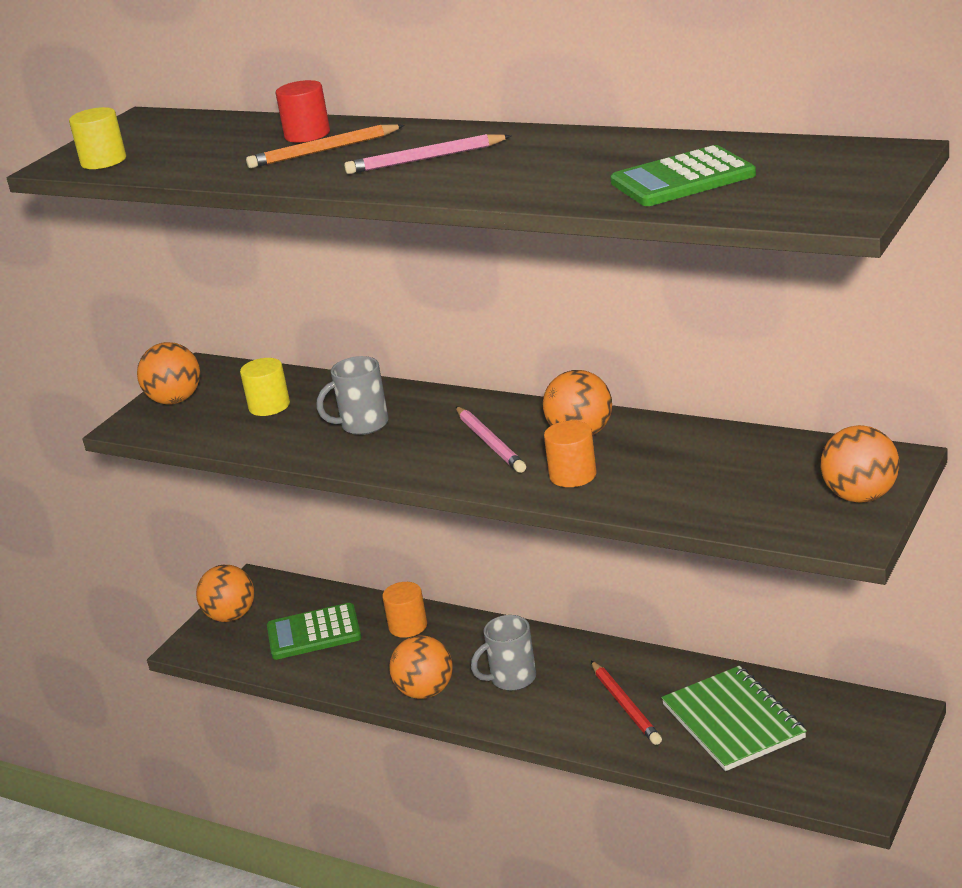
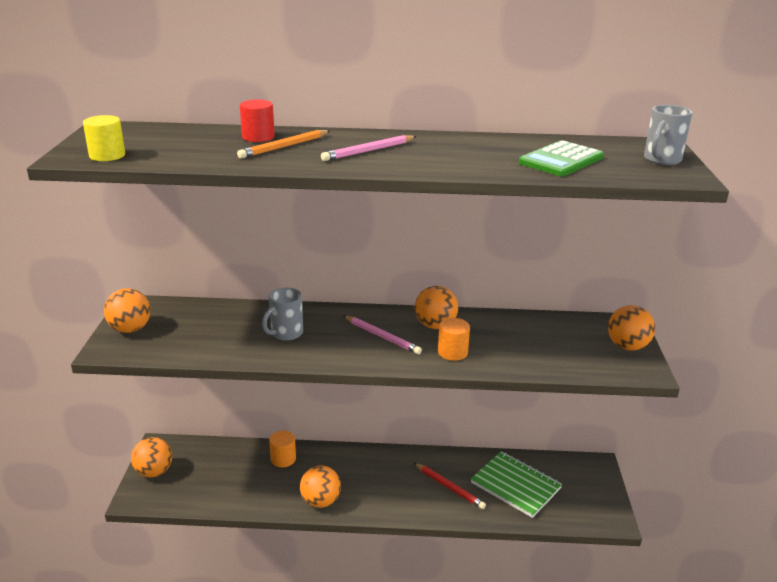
camera: 30 degrees left, 0 degrees up
yellow cylinder [240,358,290,416] -> none
green calculator [267,603,361,660] -> none
grey mug [471,615,536,691] -> grey mug moved to [644,105,692,165]

